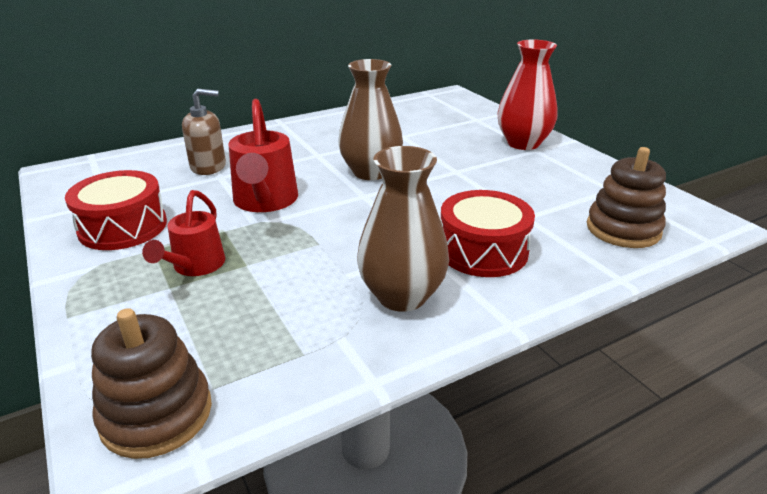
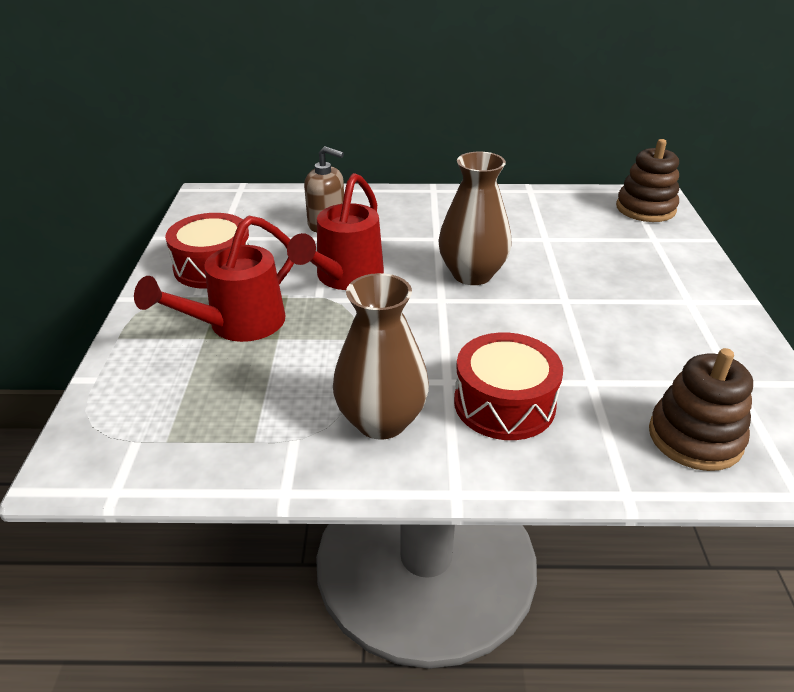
camera: 30 degrees right, 5 degrees up
brown stacking toy [91,308,212,459] -> brown stacking toy moved to [616,139,679,222]
red watering can [142,190,225,276] -> red watering can [134,216,294,342], size x1.54
red vase [498,39,557,150] -> none

